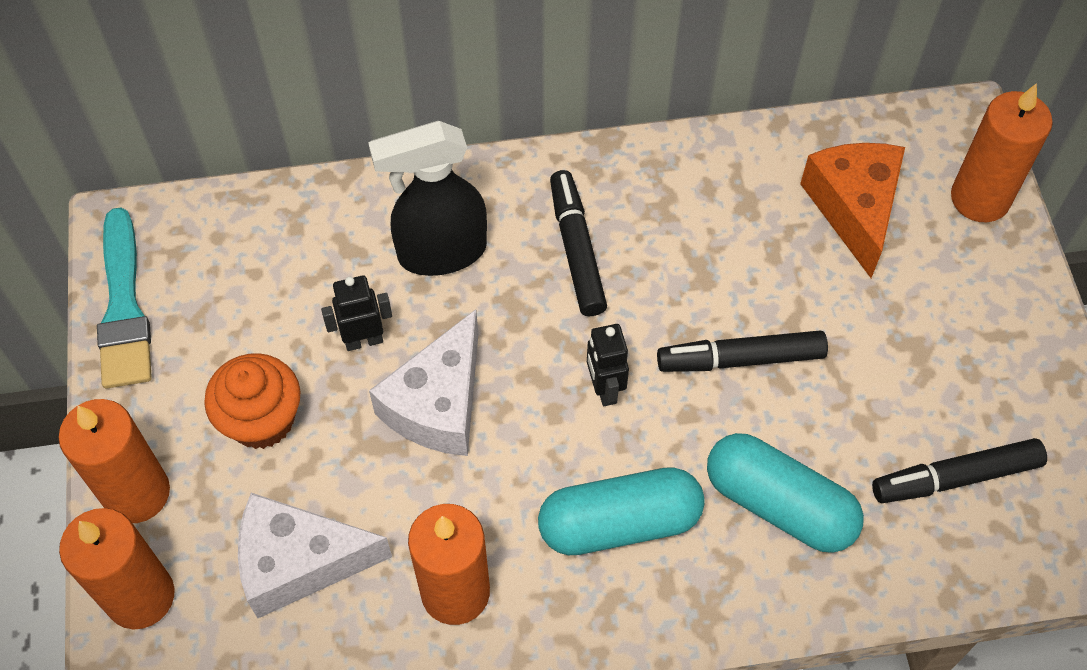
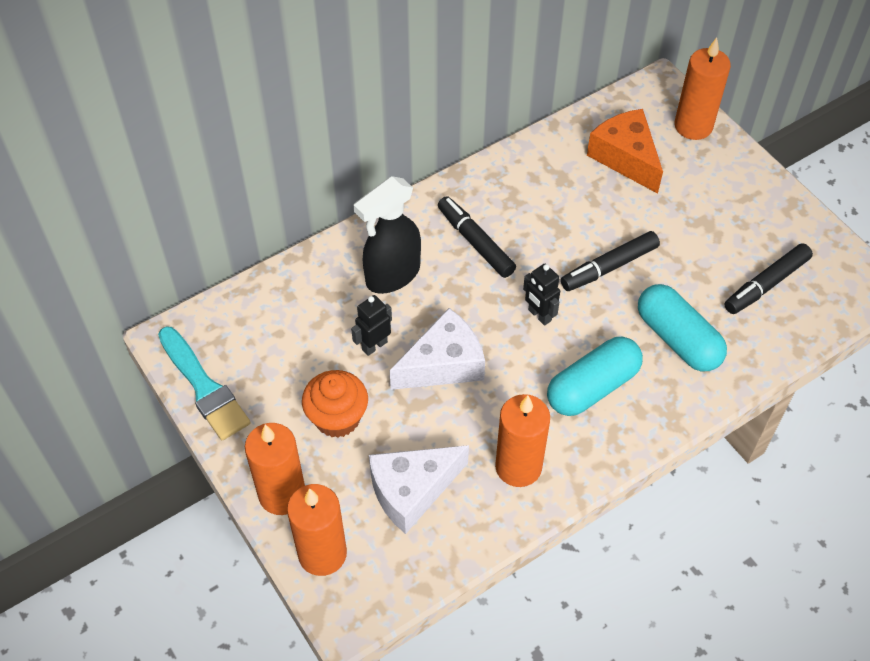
camera: 25 degrees left, 5 degrees down
white cheese [369,309,478,456] -> white cheese turned 120 degrees counterclockwise [390,308,485,390]
turquoise capsule [707,433,864,553] -> turquoise capsule turned 45 degrees clockwise [638,284,727,371]

